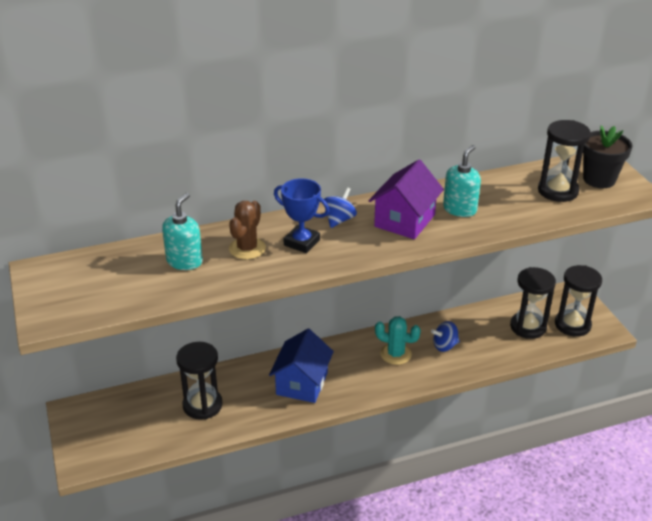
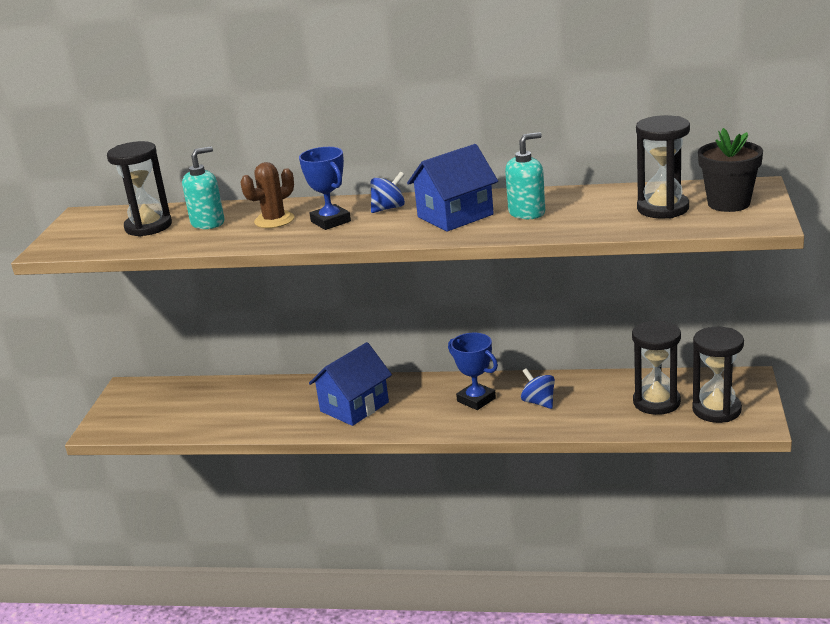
camera: 30 degrees right, 10 degrees down
black hourglass [176,342,223,420] -> black hourglass moved to [107,141,172,237]
purple house [369,160,444,239] -> blue house [407,144,498,232]
turquoise cactus [375,316,421,365] -> blue trophy [448,333,498,410]
blue spinning top [431,321,460,352] -> blue spinning top turned 45 degrees clockwise [521,368,555,409]

